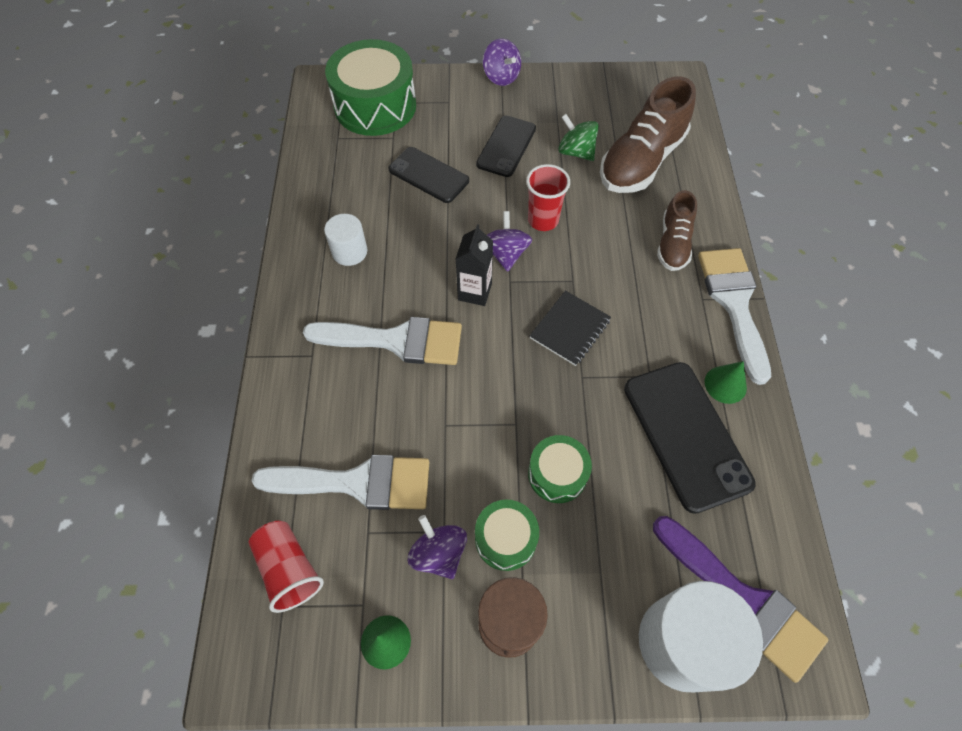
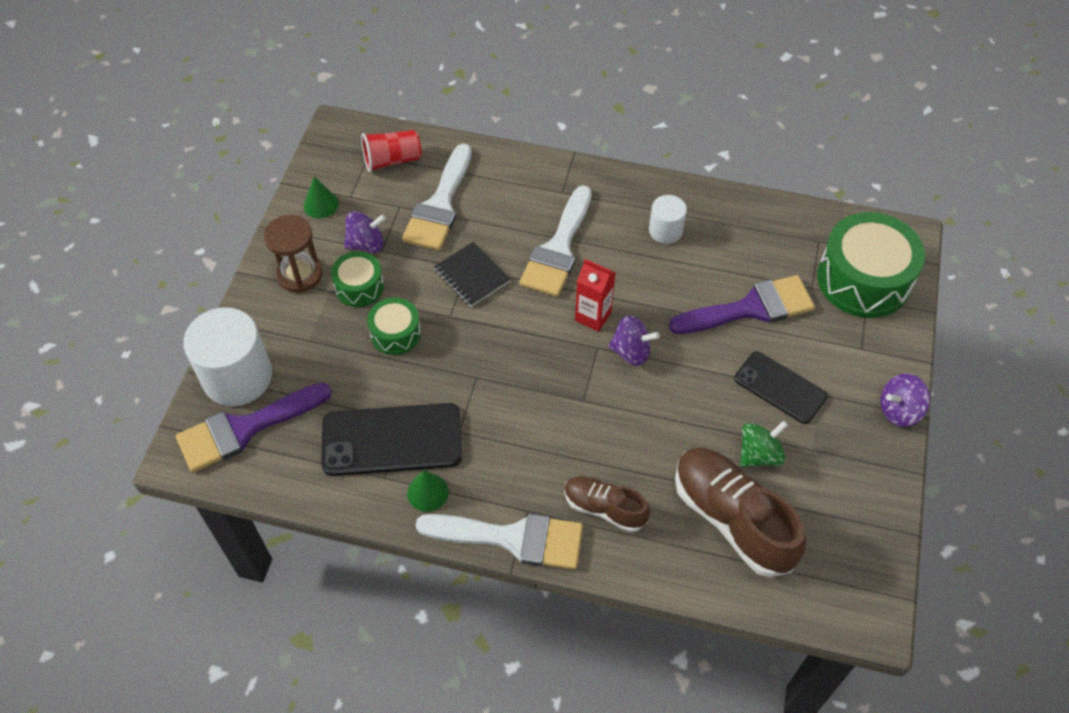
camera: 105 degrees right, 5 degrees down
black phone [388,147,469,203] -> purple brush [669,275,815,334]
black carton [456,224,493,306] -> red carton [575,259,615,332]
red cup [526,164,570,231] -> none
black notebook [530,290,611,366] -> black notebook moved to [434,242,511,307]

